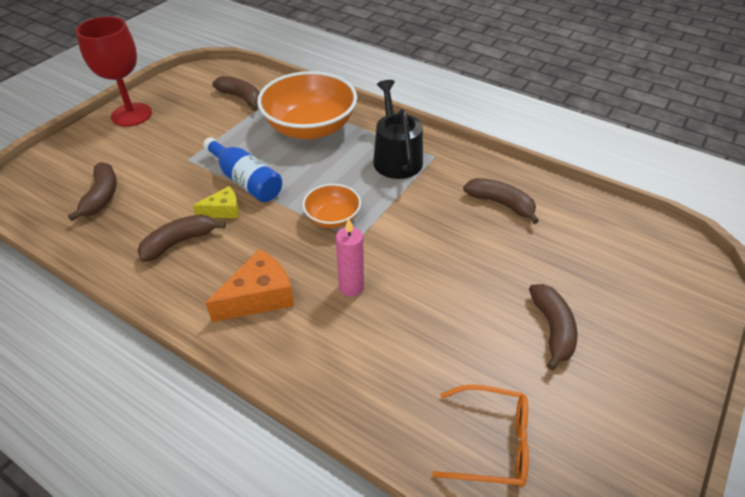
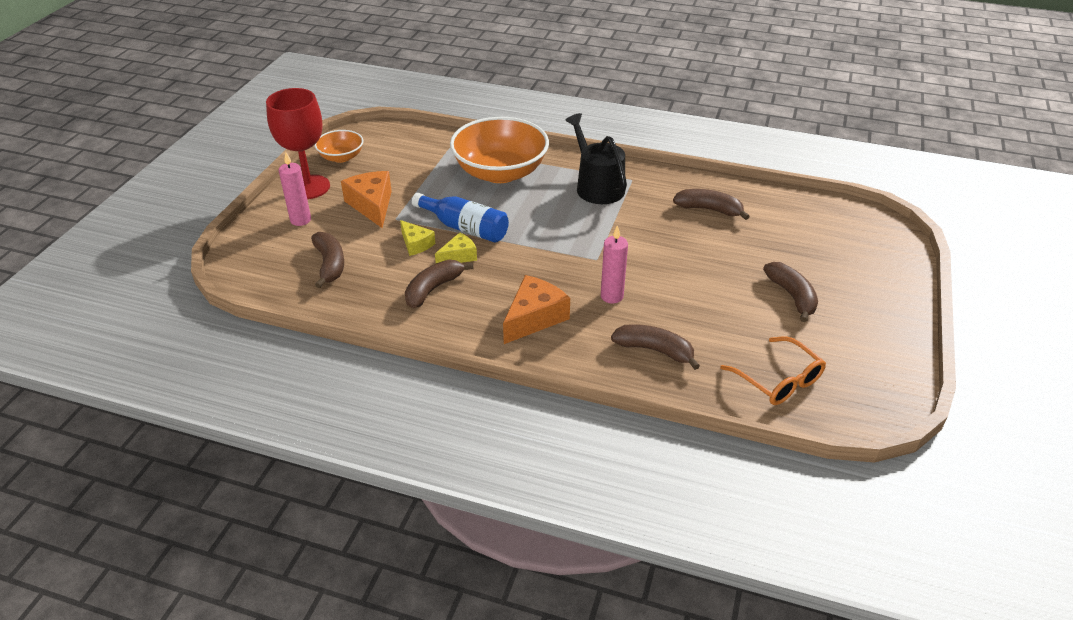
camera: 15 degrees left, 5 degrees down
brown banana [212,76,260,111] -> brown banana moved to [611,324,700,370]
orange bowl [302,184,361,228] -> orange bowl moved to [314,130,363,163]
orange glasses [432,384,529,488] -> orange glasses turned 60 degrees clockwise [720,337,826,405]
none -> pink candle [279,152,311,226]
none -> orange cheese [341,171,392,228]
none -> yellow cheese [400,220,435,256]

